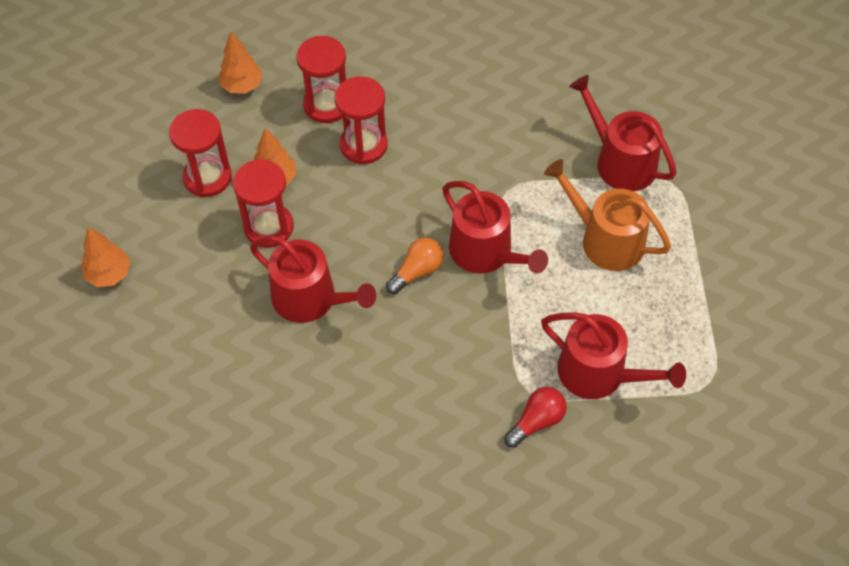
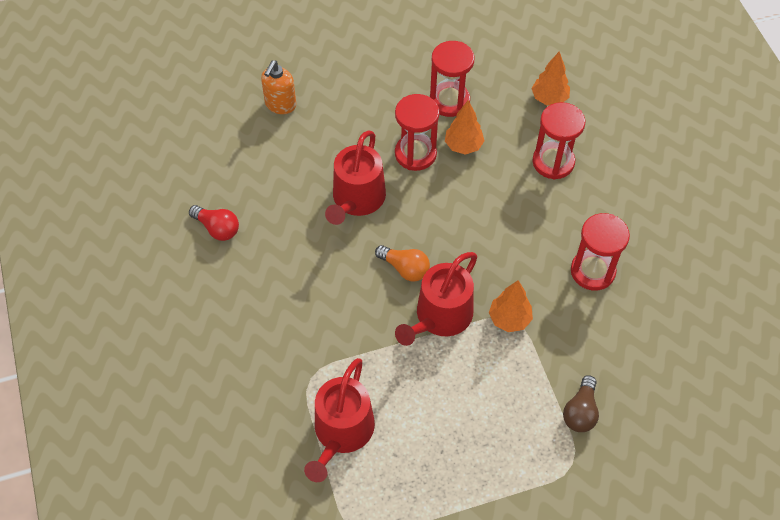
camera: 75 degrees right, 0 degrees up
orange tree [81,227,130,287] -> orange tree moved to [489,280,533,332]
red hourglass [335,76,388,165] -> red hourglass moved to [571,213,630,290]
red light bulb [504,387,567,448] -> red light bulb moved to [189,205,239,241]
orange watering can [544,159,671,271] -> none
red watering can [569,75,677,191] -> brown light bulb [563,375,599,432]
none -> orange soap dispenser [261,60,296,114]

